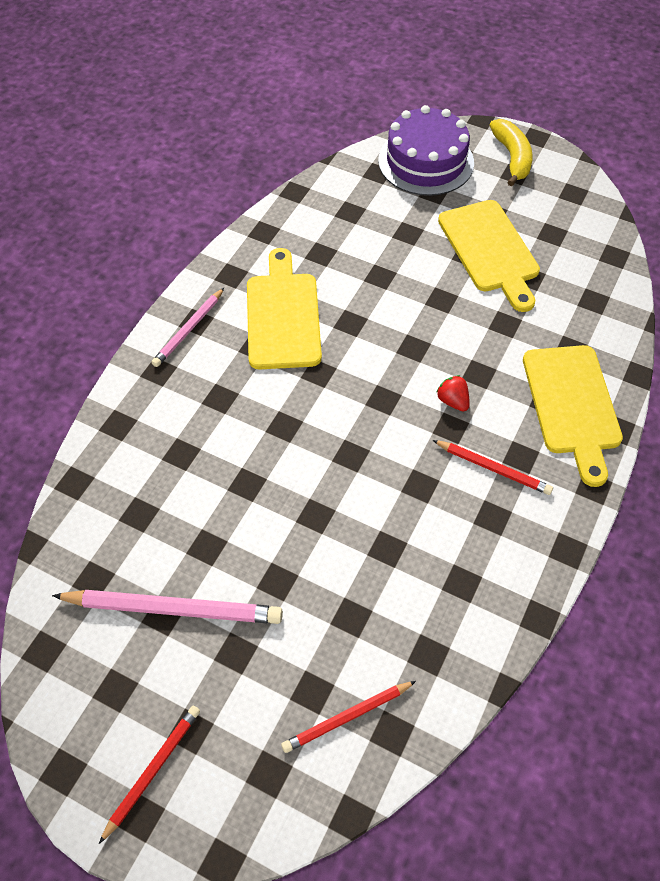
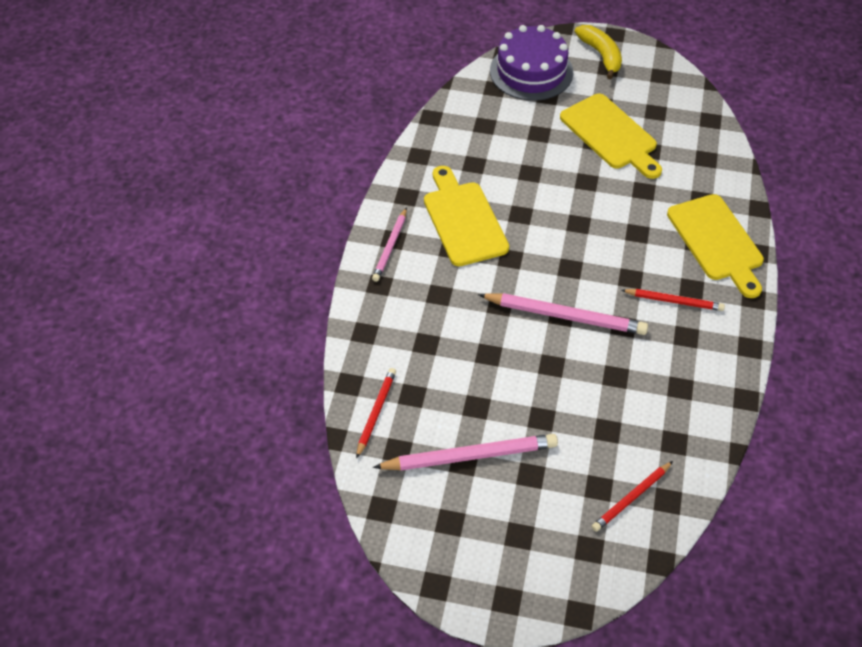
camera: 15 degrees left, 5 degrees down
red pencil [99,706,200,844] -> red pencil moved to [356,368,396,459]
red strawberry [436,375,470,412] -> none
none -> pink pencil [478,293,648,335]

